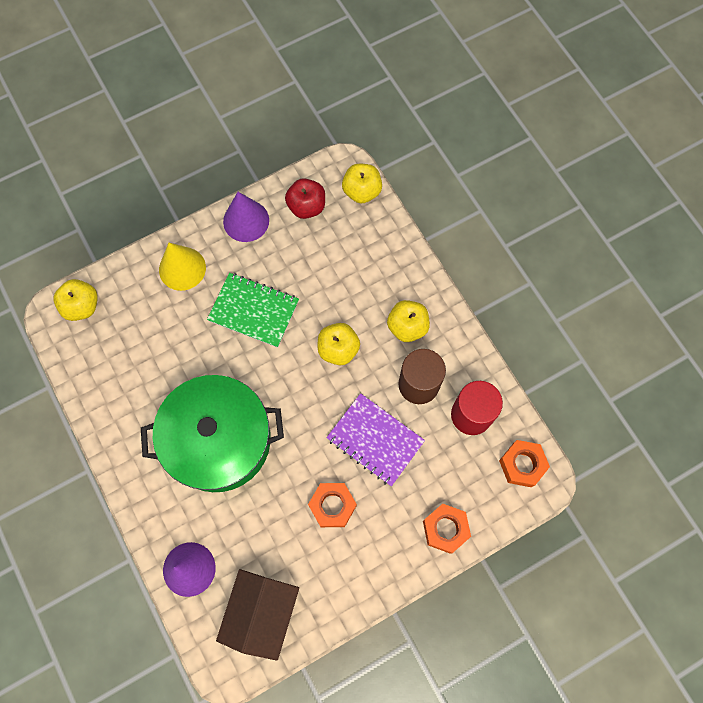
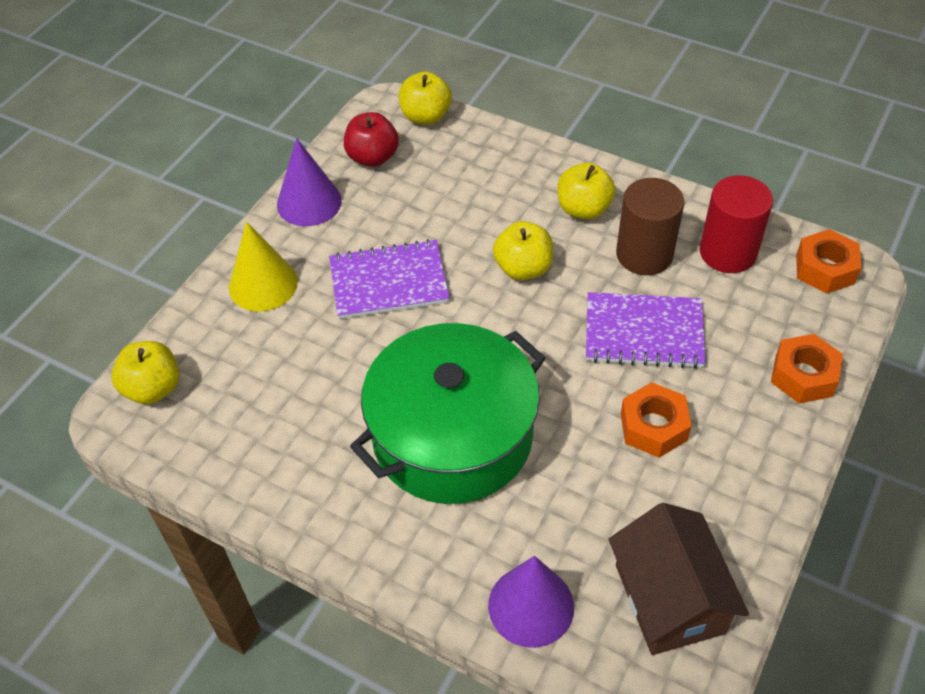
camera: 30 degrees left, 20 degrees down
green notebook [207,273,299,348] -> purple notebook [329,239,450,319]

